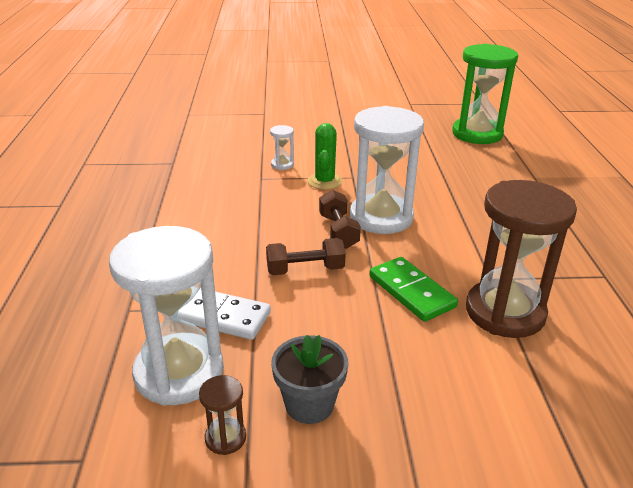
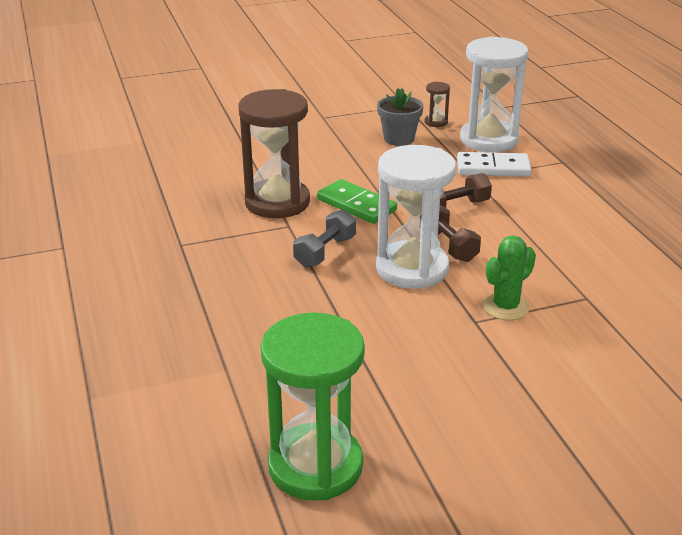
camera: 165 degrees right, 0 degrees up
white hourglass [270,125,294,170] -> none
green cactus [308,123,342,190] -> green cactus turned 60 degrees clockwise [483,235,536,320]
none -> grey dumbbell [293,209,356,267]

